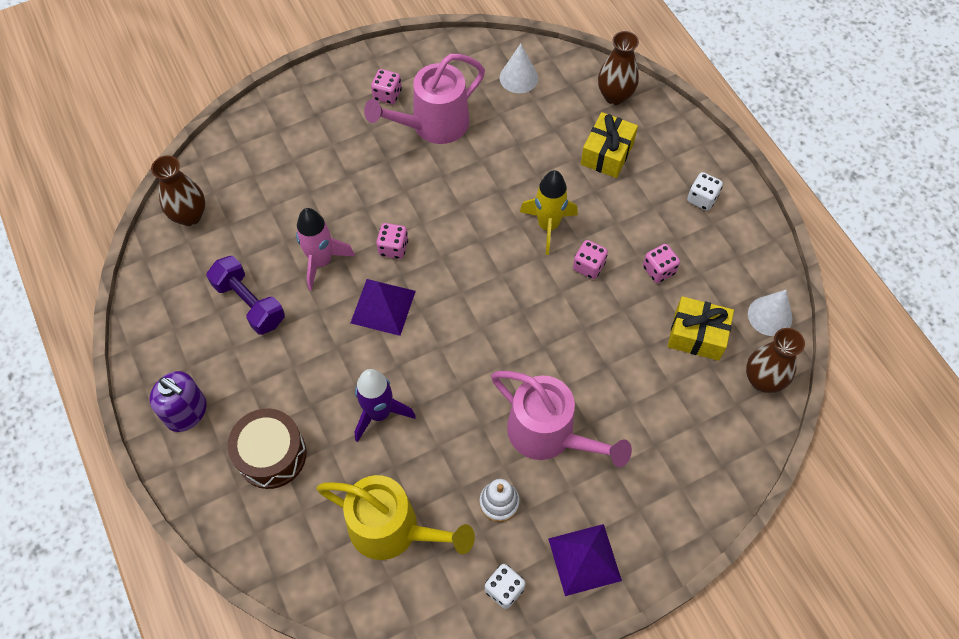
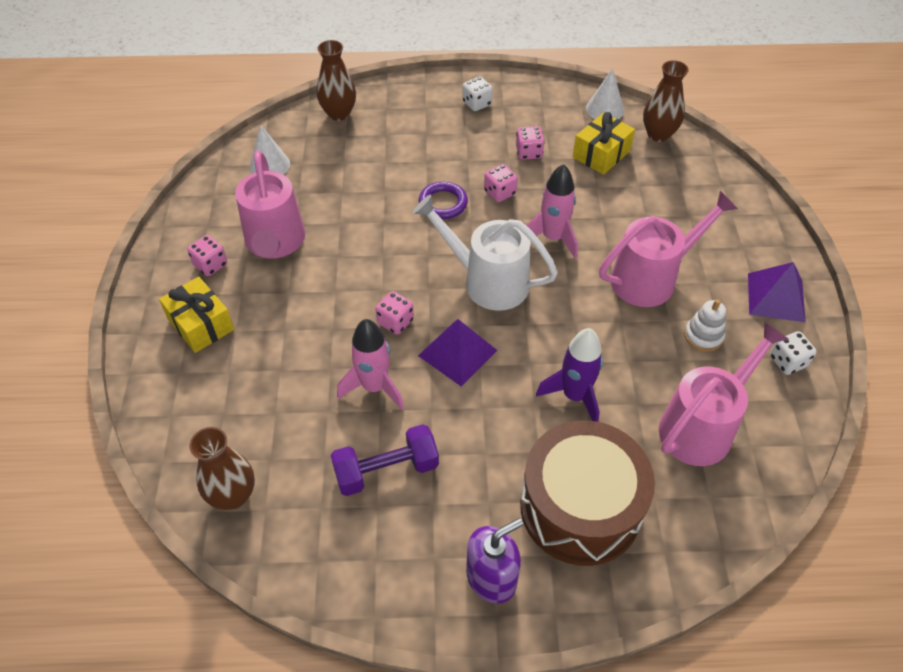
camera: 65 degrees left, 10 degrees down
brown drum [228,409,306,489] -> brown drum [520,420,655,566], size x1.52
yellow watering can [316,475,475,560] -> pink watering can [659,322,788,466]
yellow rocket [520,170,578,255] -> purple ring [419,182,468,219]
yellow gift [581,112,638,178] -> yellow gift moved to [159,277,234,353]
none -> white watering can [413,195,558,311]
none -> pink rocket [526,164,578,259]

